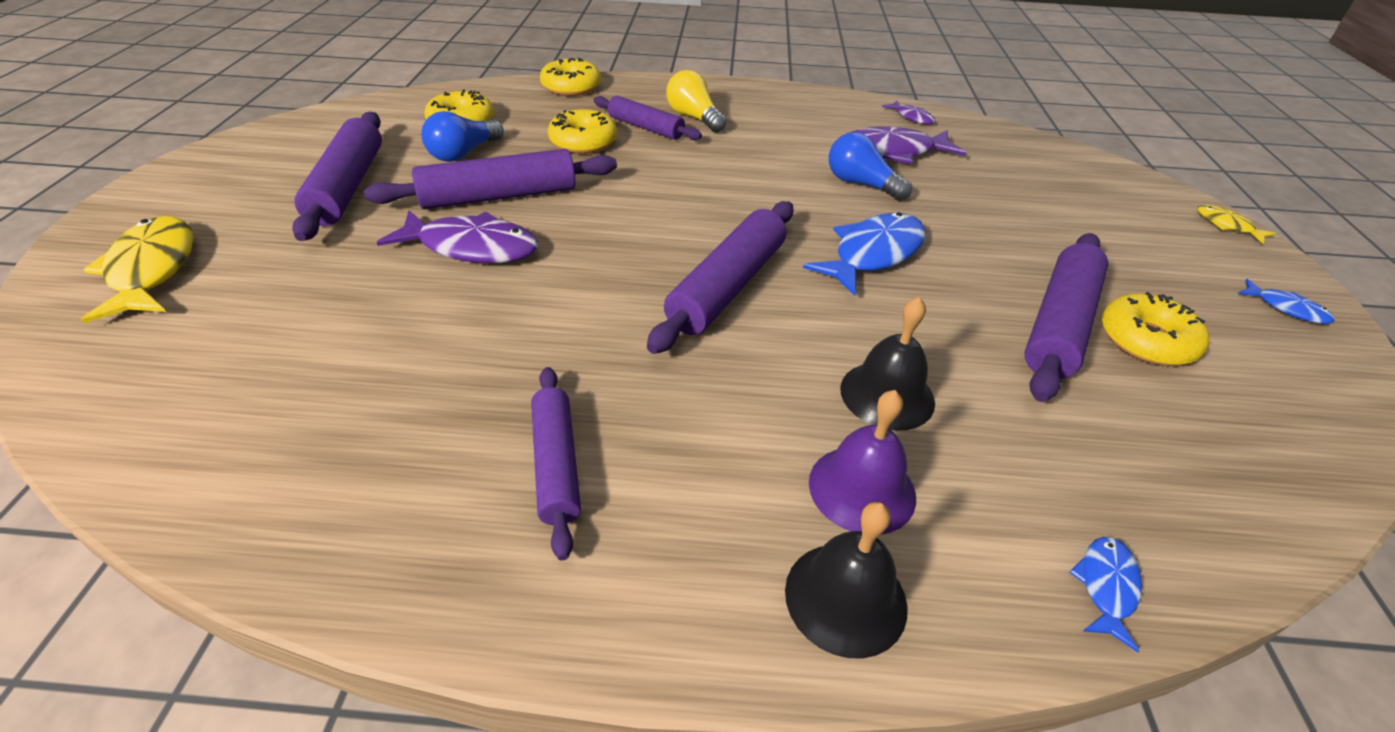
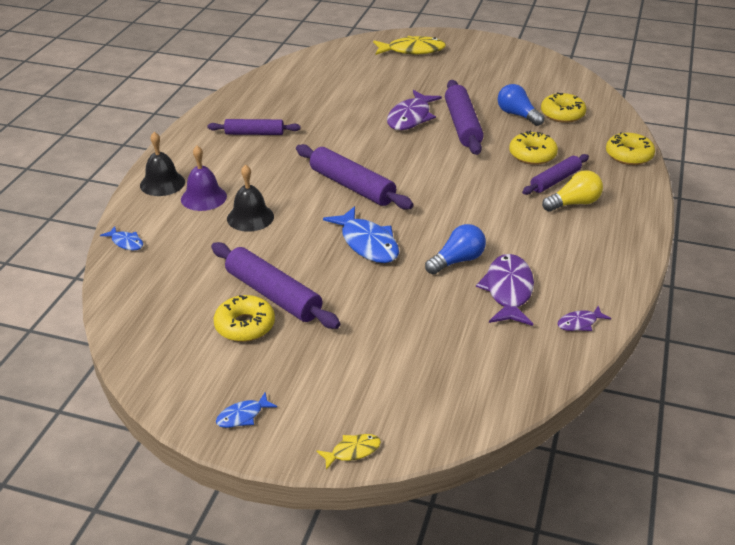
camera: 105 degrees right, 5 degrees down
purple rolling pin [292,112,382,241] -> none

